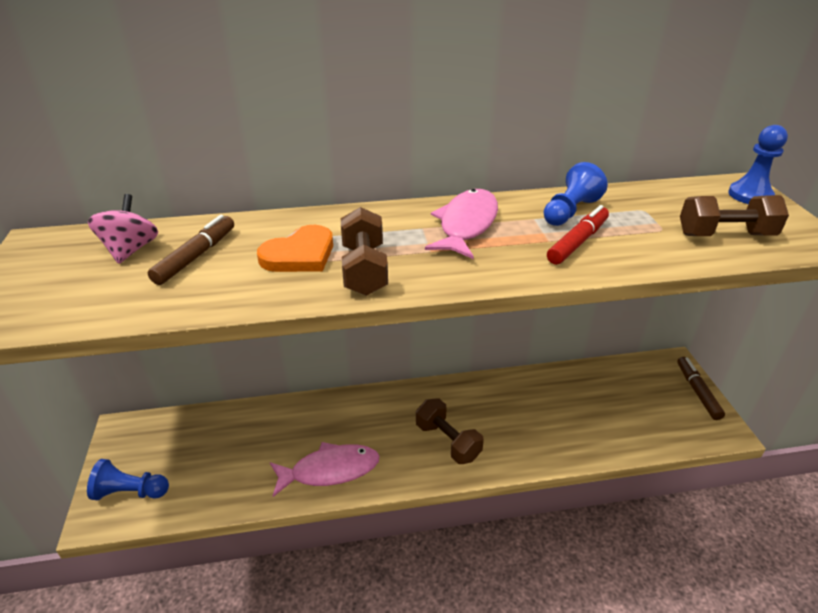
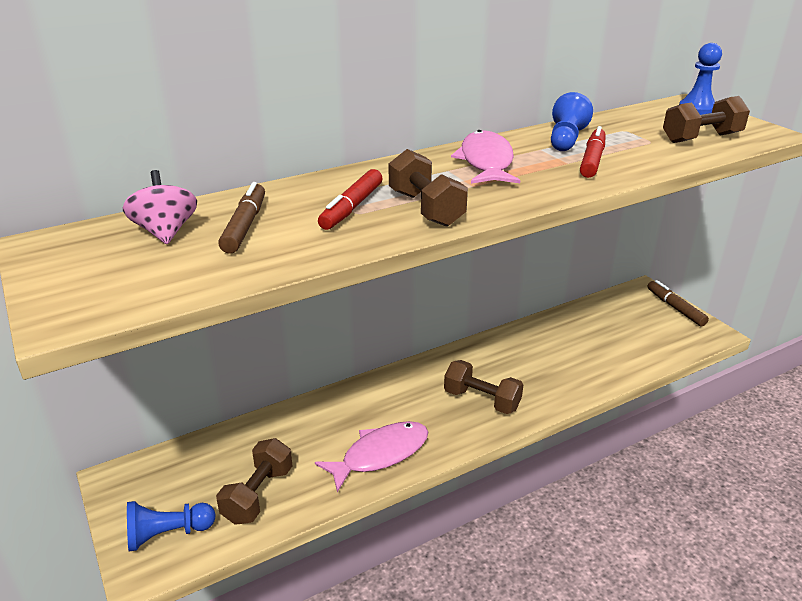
camera: 20 degrees left, 5 degrees down
orange heart [257,225,333,272] -> red marker [318,169,383,230]
none -> brown dumbbell [216,438,293,525]

